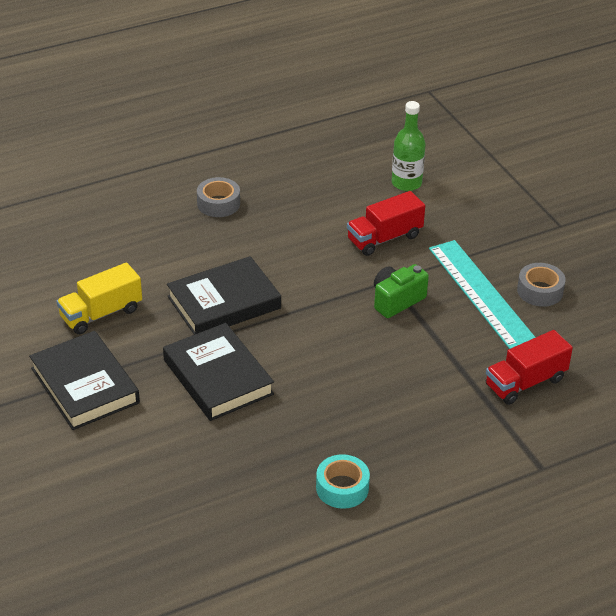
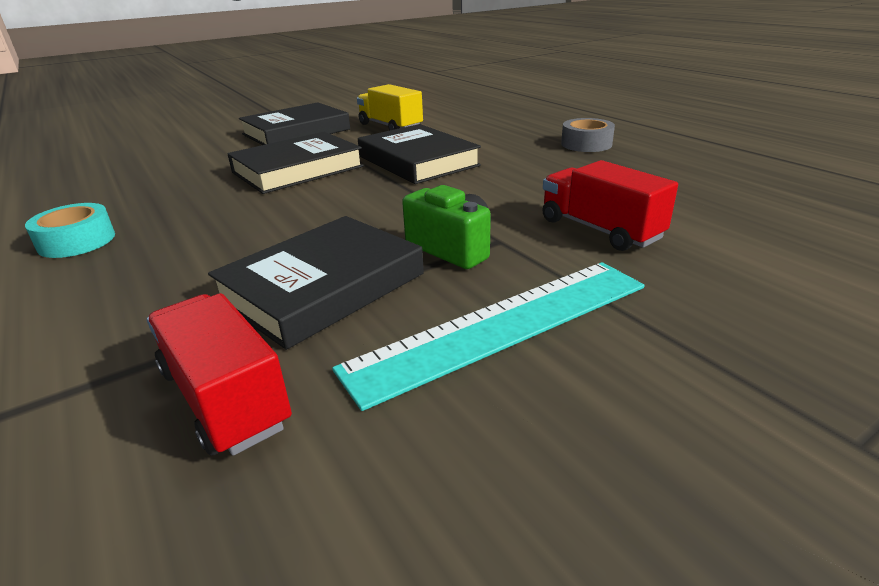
camera: 85 degrees right, 10 degrees down
green bottle [392,101,426,191] -> none
grey tape [517,263,565,307] -> none
none -> black book [208,216,424,350]

